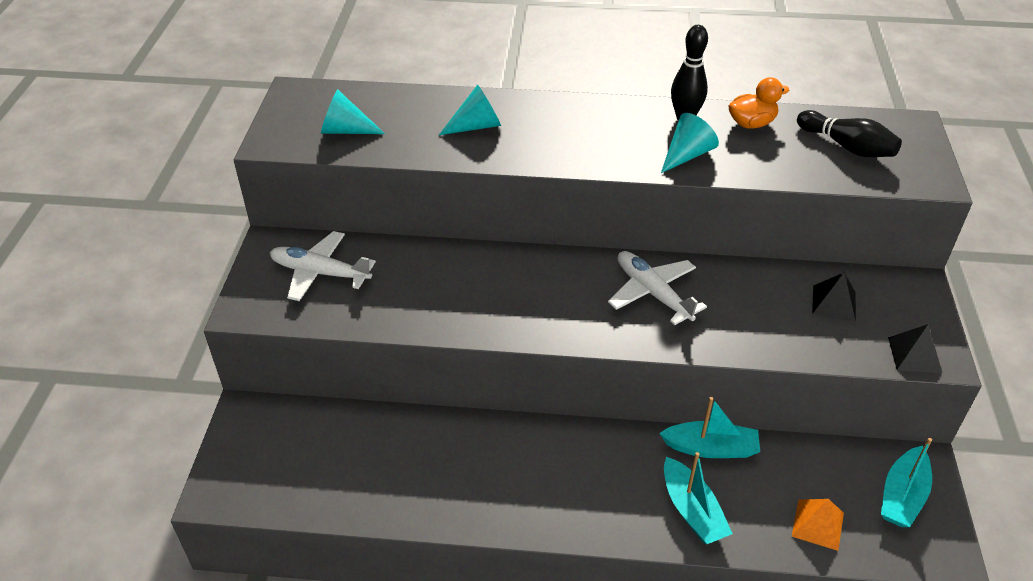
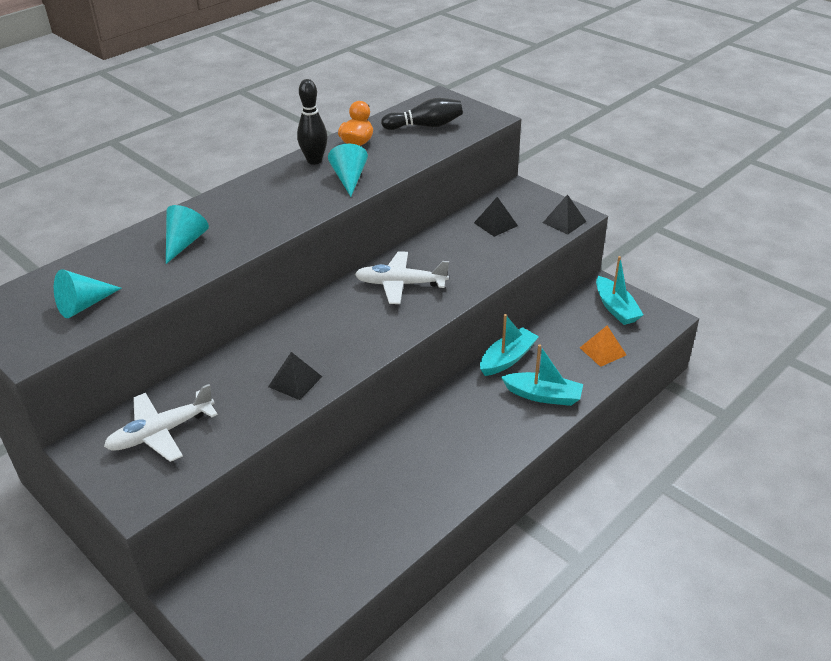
camera: 50 degrees left, 5 degrees down
none -> black pyramid [268,352,322,400]

